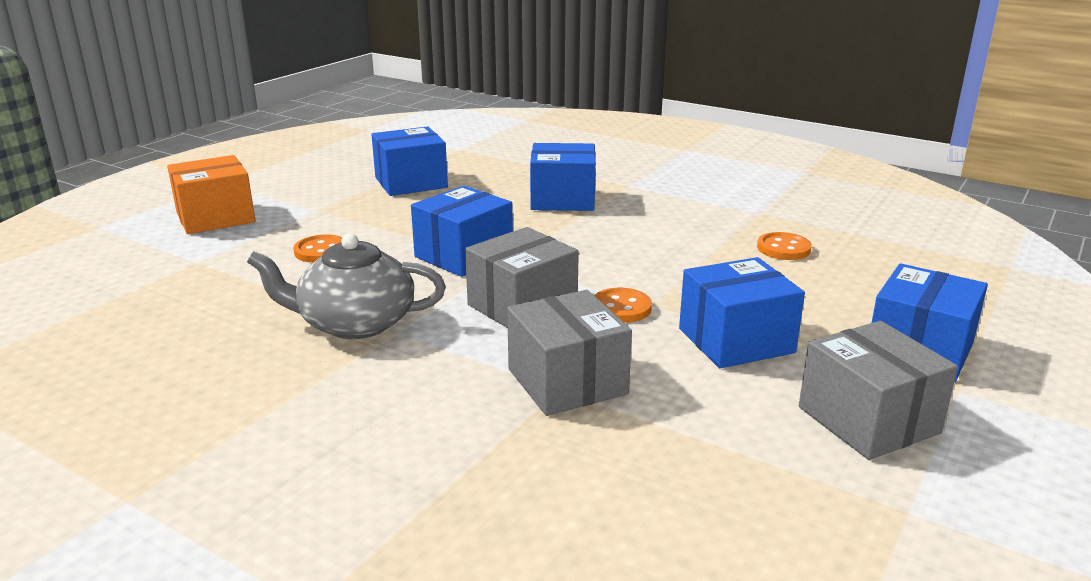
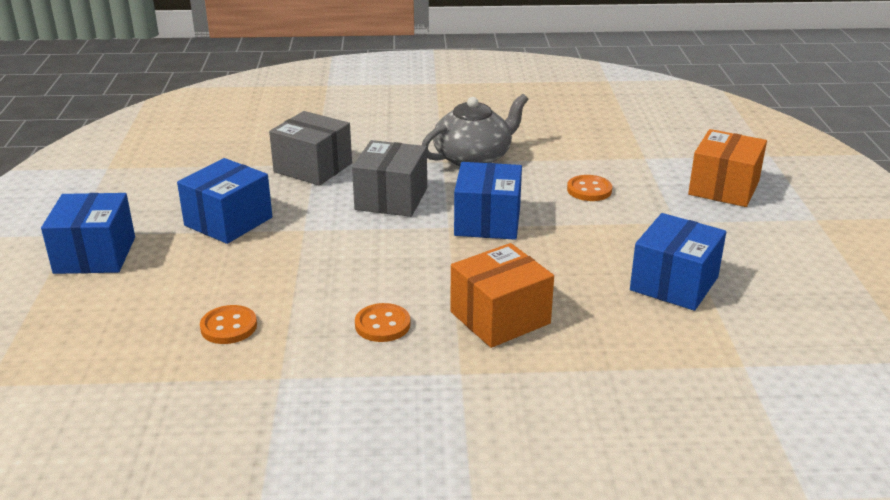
camera: 145 degrees right, 5 degrees up
blue box [530,143,596,211] -> orange box [451,243,554,348]
orange button [594,288,652,323] -> orange button moved to [355,303,411,342]
grey box [799,321,958,460] -> none

